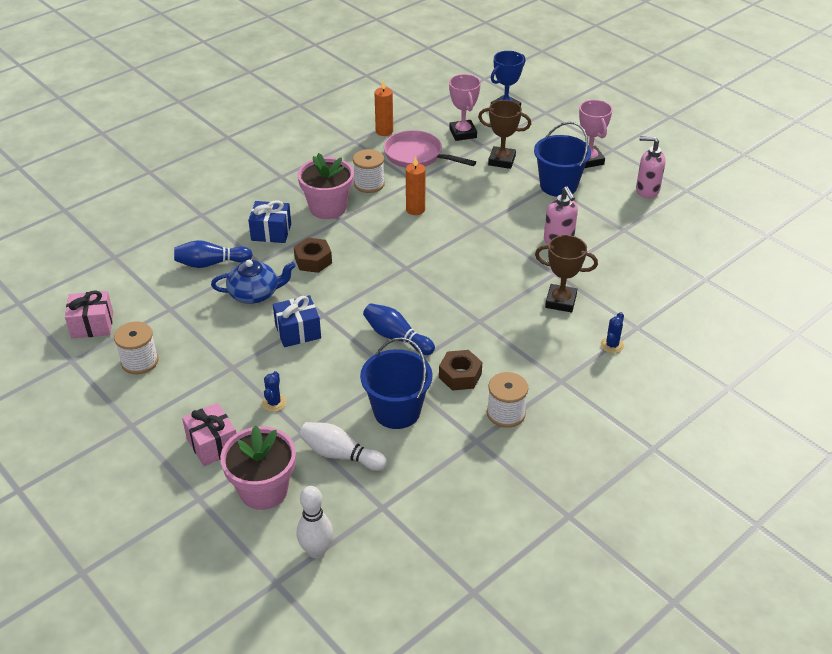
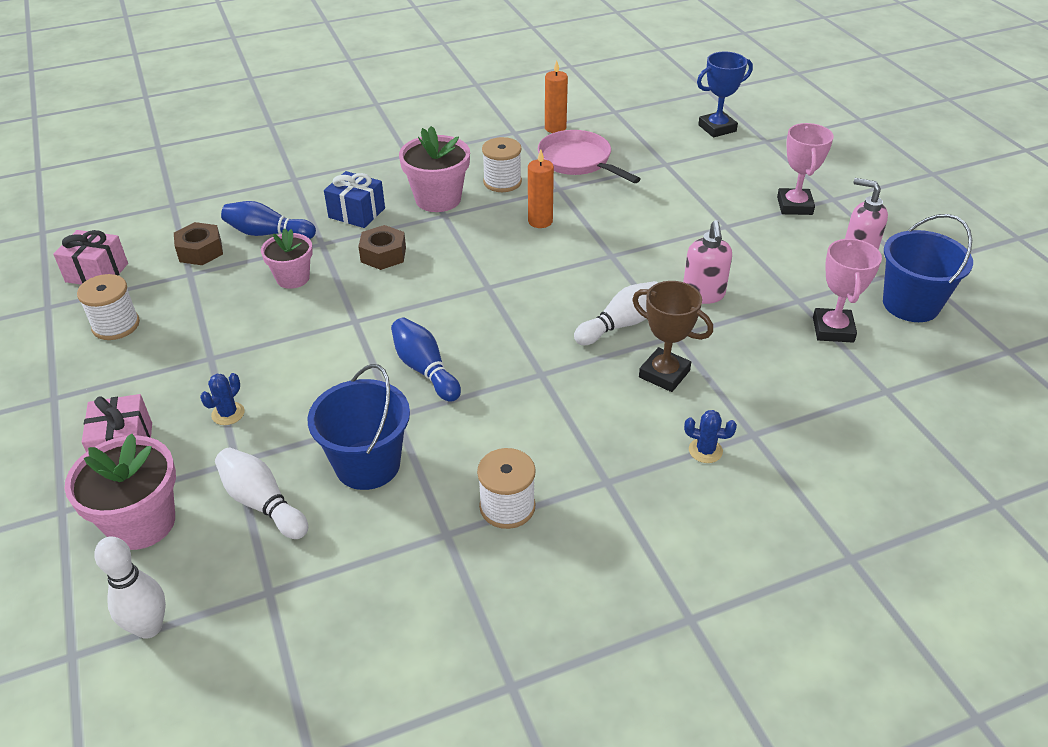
camera: 20 degrees right, 0 degrees up
blue teapot [211,260,296,304] -> pink flower pot [261,229,313,289]
blue gift [273,295,321,347] -> none
brown nut [439,350,482,391] -> brown nut moved to [174,222,223,265]
pink trophy [449,74,481,141] -> pink trophy moved to [813,238,882,342]
brown trophy [478,100,531,169] -> none
blue bucket [534,122,591,197] -> blue bucket moved to [883,214,973,322]
blue cactus [601,312,624,353] -> blue cactus turned 60 degrees clockwise [684,410,737,463]
none -> white bowling pin [574,281,658,345]

